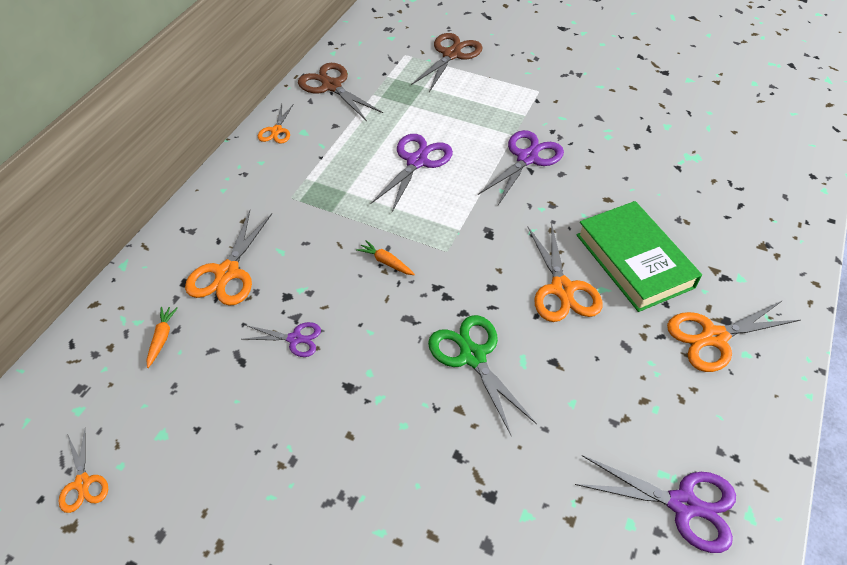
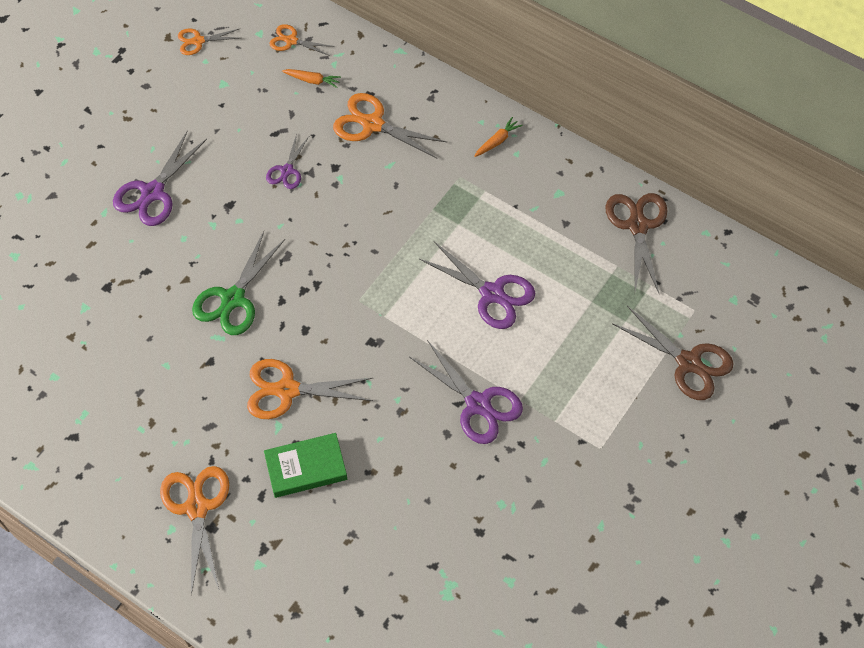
camera: 100 degrees right, 10 degrees up
orange scissors [258,104,293,144] -> orange scissors moved to [270,24,334,56]
brown scissors [298,63,383,121] -> brown scissors turned 60 degrees counterclockwise [605,193,668,295]
orange carrot [356,240,415,275] -> orange carrot moved to [474,117,523,157]
green scissors [428,315,537,435] -> green scissors turned 135 degrees clockwise [192,231,285,335]
purple scissors [575,455,736,553] -> purple scissors moved to [113,130,207,226]
green book [577,201,702,312] -> green book [264,433,347,498], size x0.65

